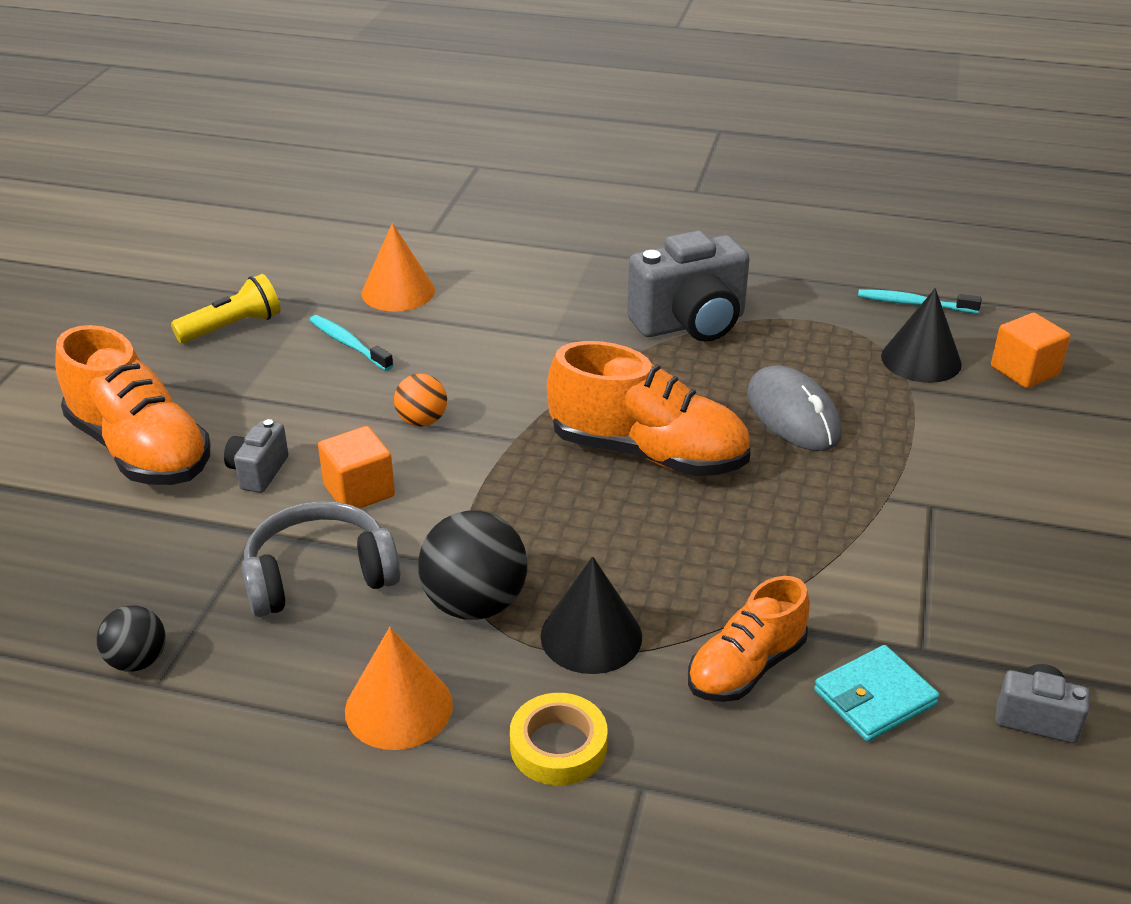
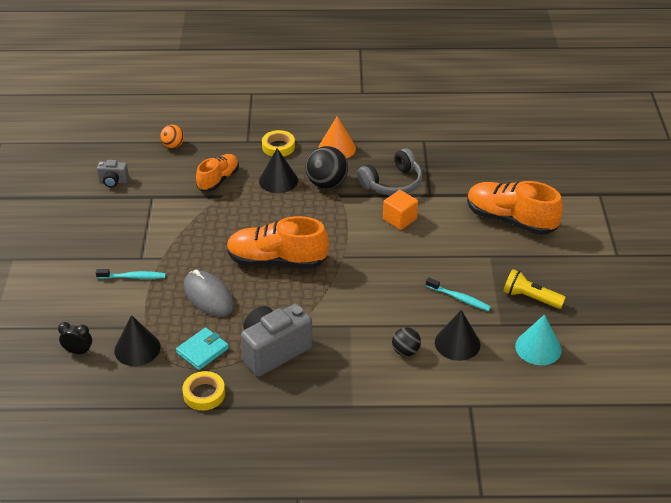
camera: 165 degrees right, 5 degrees up
black ball [97,606,166,672] -> black ball moved to [392,327,421,356]
yellow flashlight [171,274,281,343] -> yellow flashlight turned 75 degrees clockwise [503,269,566,309]
grey camera [224,419,289,493] -> none
orange cone [362,223,435,312] -> black cone [435,310,480,361]
orange ball [394,373,447,427] -> orange ball moved to [160,125,184,148]
turquoise wallet [814,645,940,742] -> turquoise wallet moved to [176,327,229,370]
turquoise toothbrush [858,289,982,314] -> turquoise toothbrush moved to [96,269,166,279]
orange cube [991,313,1070,388] -> black clock [58,322,92,354]
none -> yellow tape [182,371,225,411]
none -> turquoise cone [515,314,561,365]

